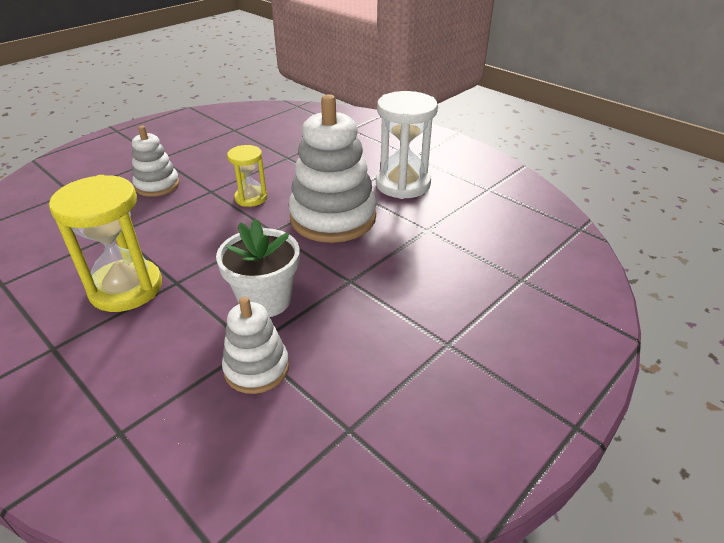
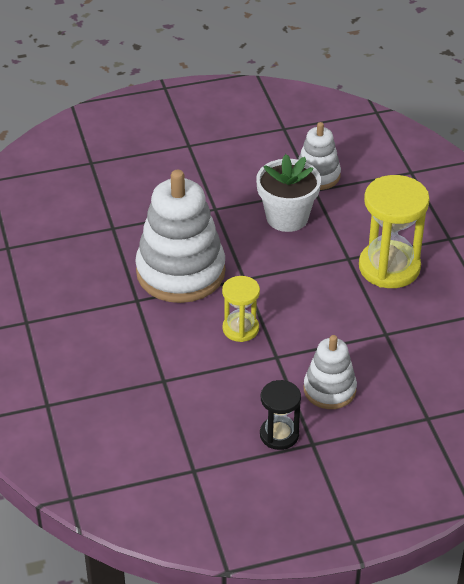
camera: 150 degrees left, 5 degrees up
white hourglass [376,91,438,199] -> none
none -> black hourglass [260,380,301,450]

